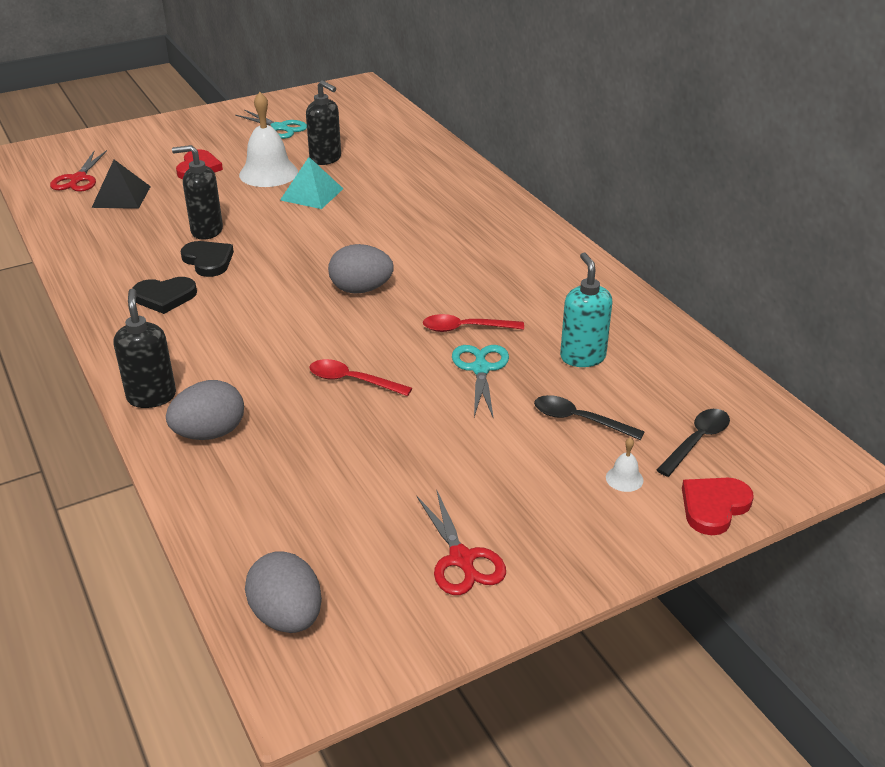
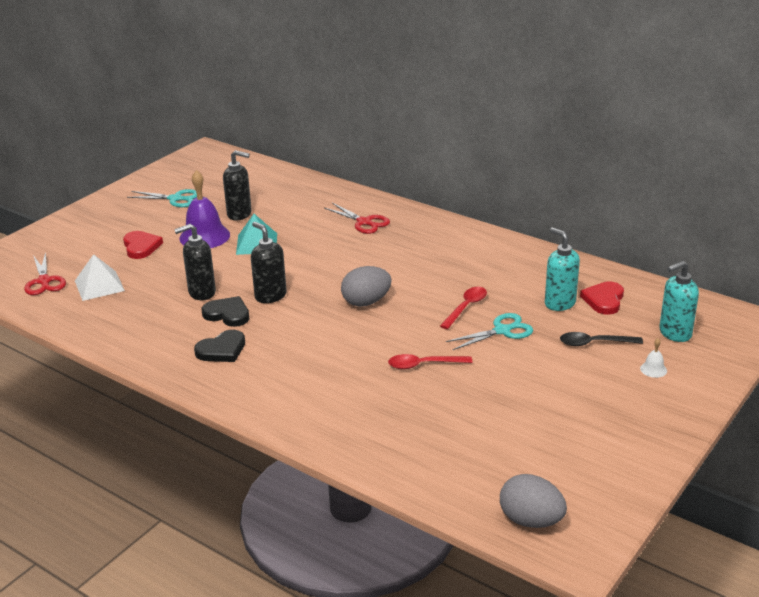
camera: 25 degrees left, 5 degrees down
black pyramid [92,160,151,209] -> white pyramid [75,254,125,301]
black soap dispenser [113,289,176,408] -> black soap dispenser moved to [251,222,287,303]
grey egg [166,380,244,440] -> none
white bell [239,92,298,187] -> purple bell [179,170,230,248]
red scissors [417,489,506,595] -> red scissors moved to [324,203,390,234]
red spoon [423,314,524,332] -> red spoon turned 150 degrees clockwise [440,287,487,329]
turquoise scissors [452,345,509,419] -> turquoise scissors turned 90 degrees clockwise [446,313,533,350]
black spoon [657,409,730,477] -> turquoise soap dispenser [659,261,699,342]
red heart [682,478,754,535] -> red heart moved to [580,281,624,315]

